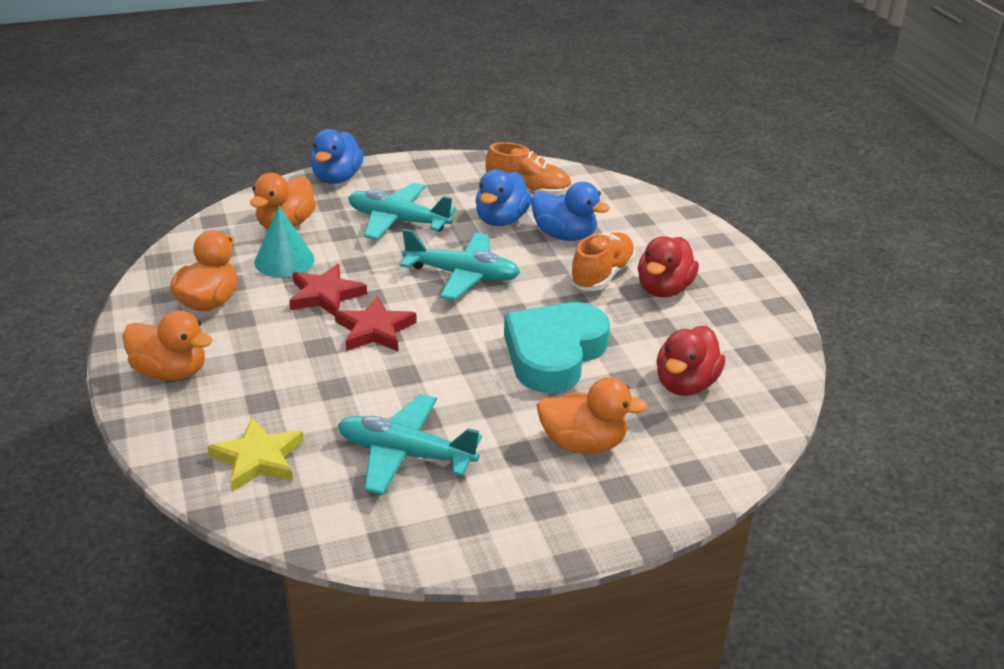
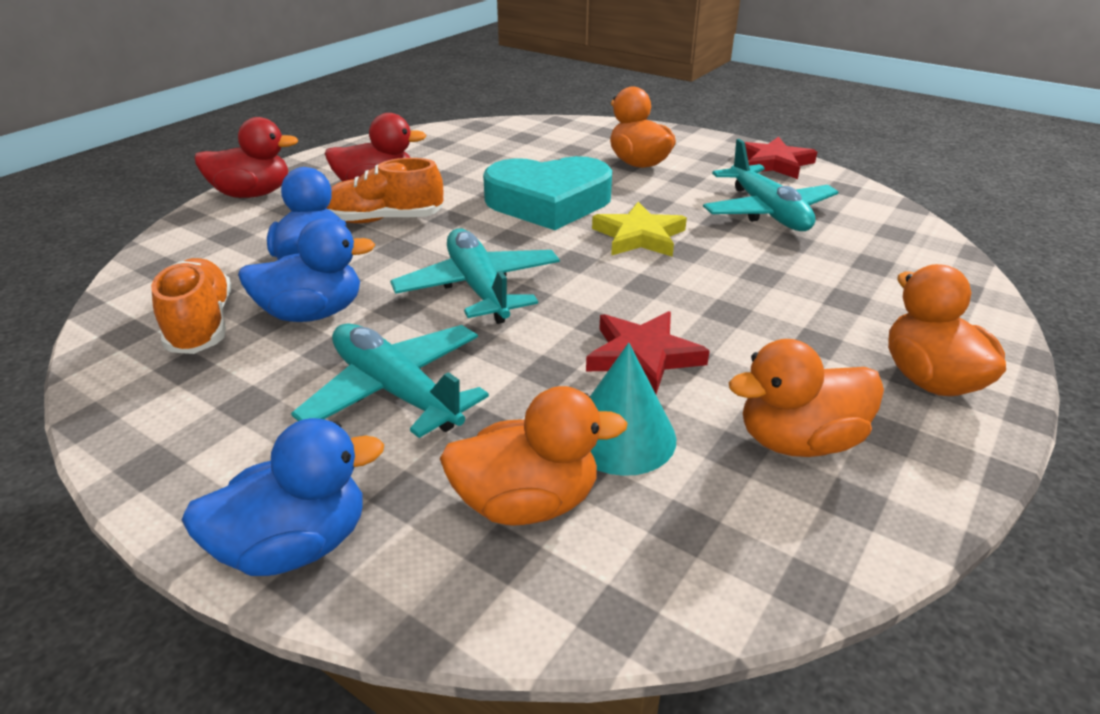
camera: 125 degrees left, 0 degrees up
yellow star [207,418,304,492] -> yellow star moved to [592,202,687,257]
red star [335,296,417,351] -> red star moved to [745,137,817,179]
turquoise plane [348,183,456,240] -> turquoise plane turned 150 degrees clockwise [291,323,489,438]
red duck [656,326,725,396] -> red duck moved to [194,117,299,198]

